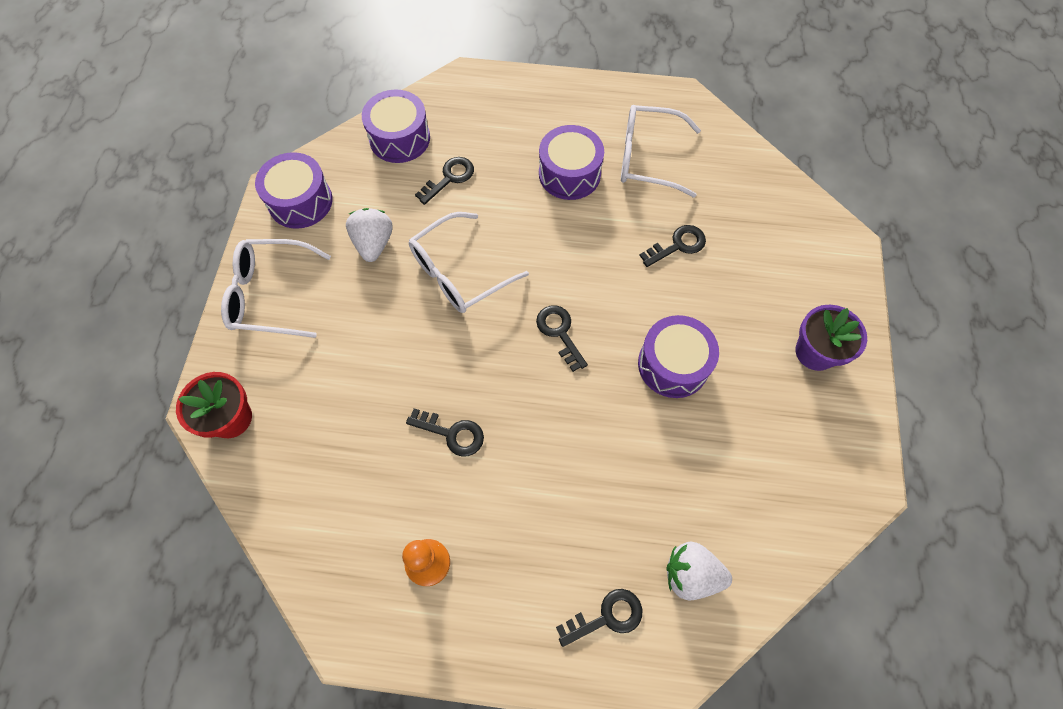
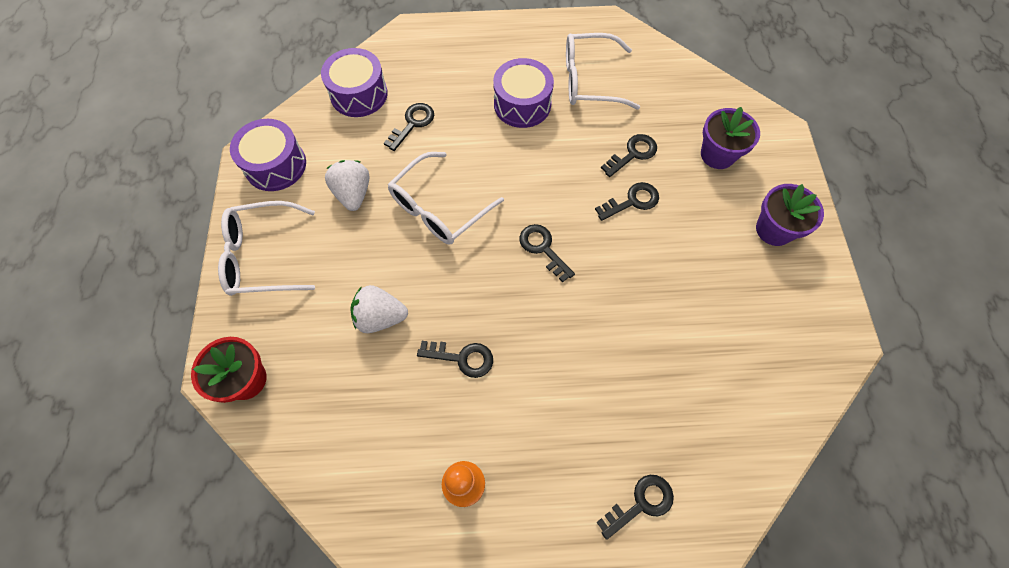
camera: 10 degrees left, 0 degrees up
purple drum [638,315,719,398] -> none
white strawberry [667,542,732,600] -> white strawberry moved to [350,285,408,333]
none -> black key [595,182,659,221]
none -> purple flower pot [701,107,760,169]

